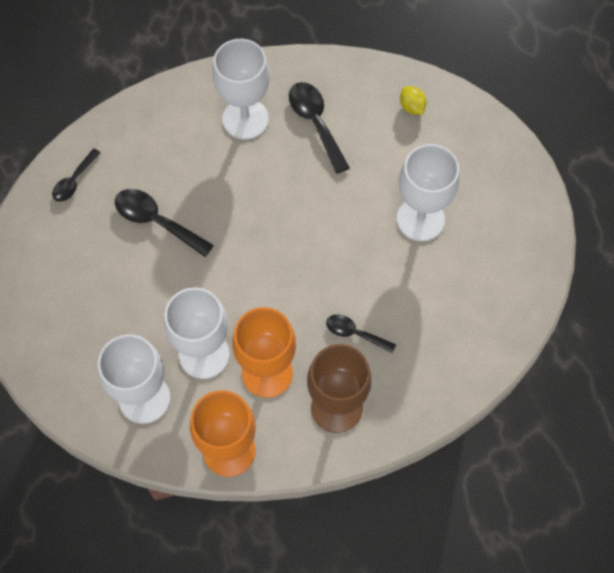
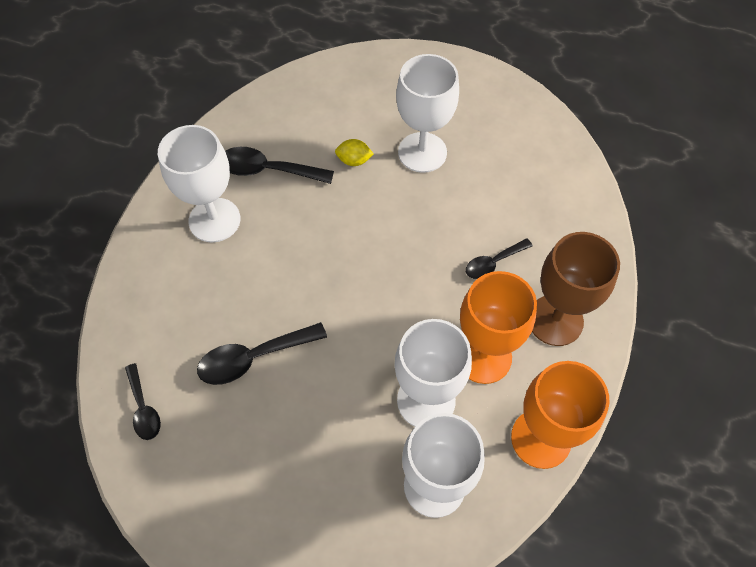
camera: 55 degrees left, 5 degrees down
yellow lemon [400,86,426,115] -> yellow lemon moved to [335,139,374,166]

